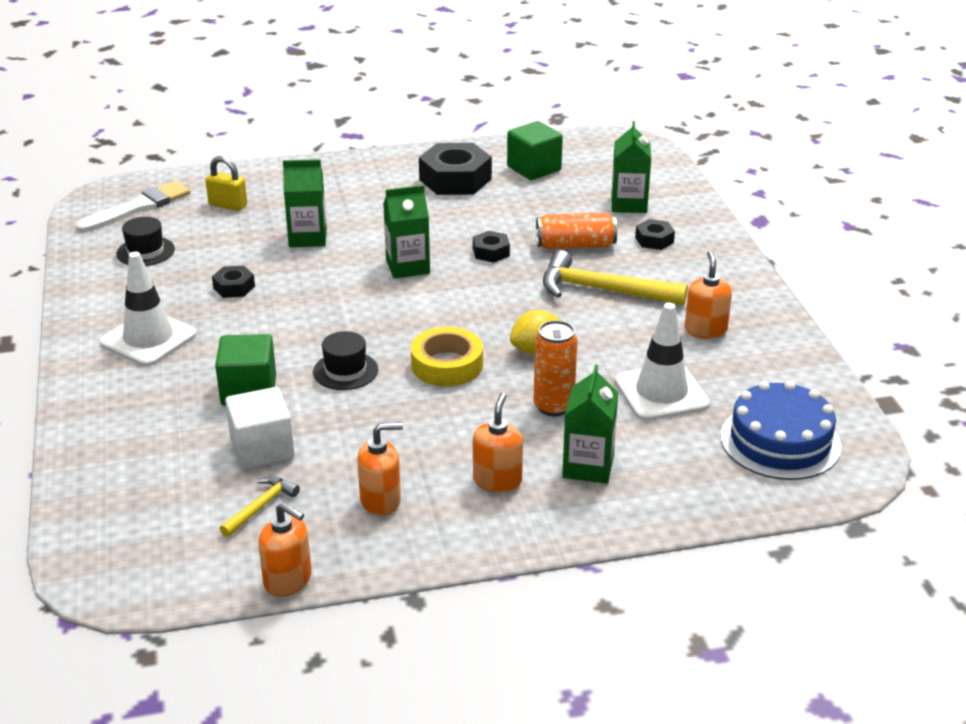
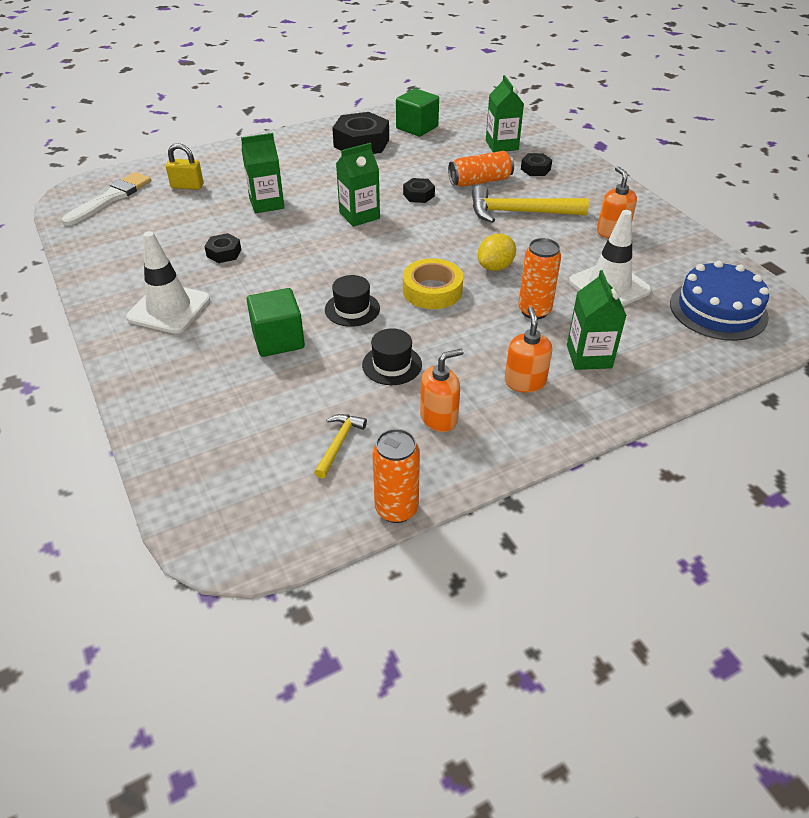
camera: 15 degrees left, 10 degrees up
black hat [117,217,175,266] -> black hat moved to [362,328,422,385]
white cube [225,387,294,469] -> none
orange soap dispenser [258,502,311,597] -> orange can [372,429,420,523]

